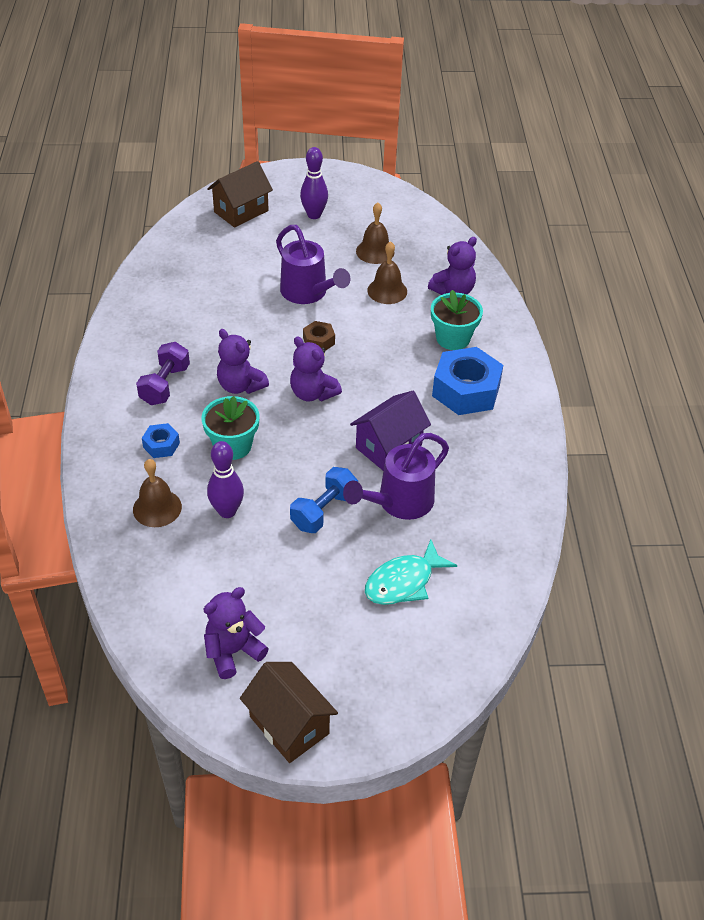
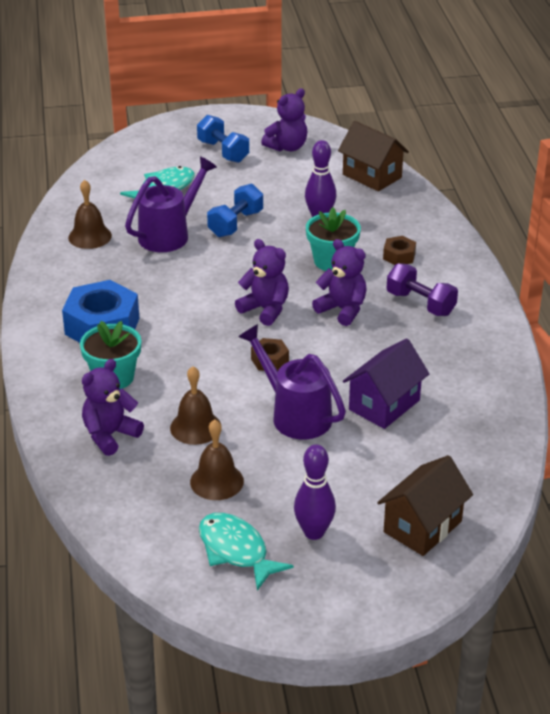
camera: 175 degrees right, 10 degrees down
brown bell [133,459,182,527] -> brown bell moved to [68,180,112,249]
purple dumbbell [136,342,190,405] -> purple dumbbell turned 60 degrees counterclockwise [387,263,458,316]
blue nut [142,423,180,458] -> brown nut [383,236,416,265]
brown house [240,662,338,763] -> brown house moved to [338,121,409,191]
purple house [350,391,431,471] -> purple house moved to [343,338,429,429]
none -> blue dumbbell [197,115,249,163]
none -> turquoise fish [199,513,293,590]

